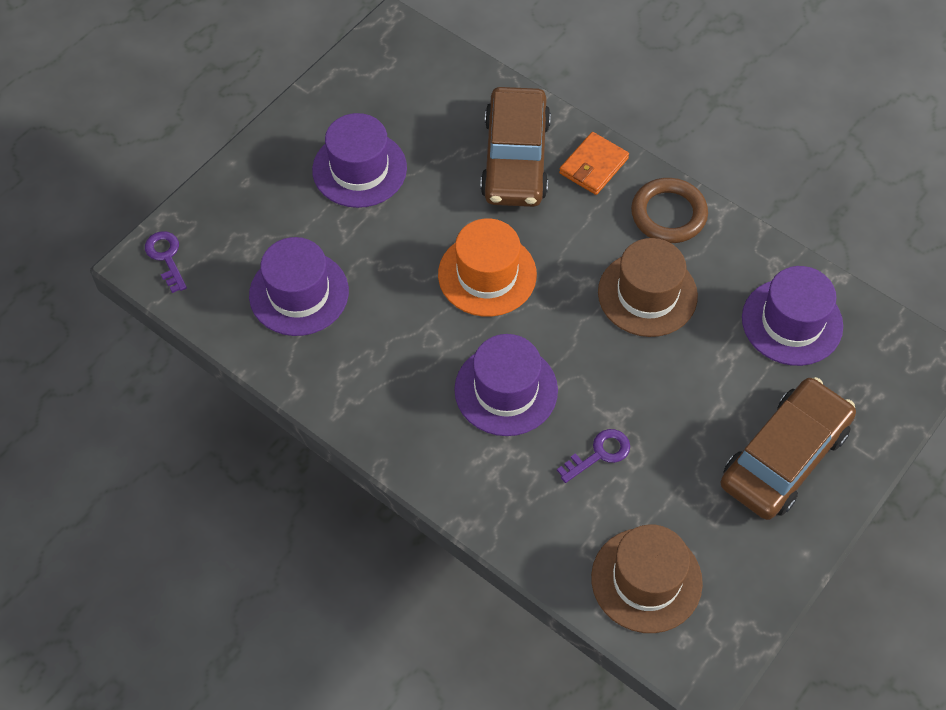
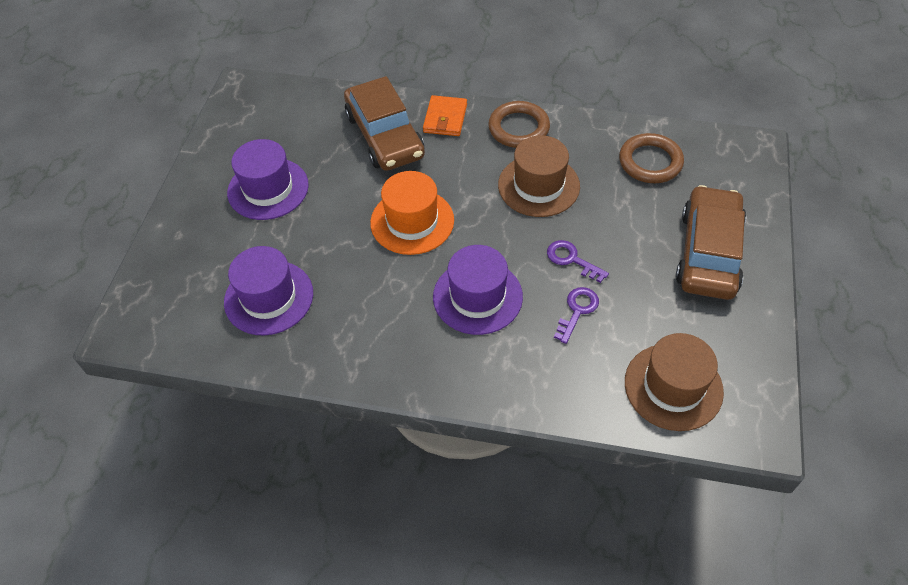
camera: 25 degrees left, 5 degrees down
purple key [145,231,187,293] -> purple key moved to [547,240,609,283]
purple hat [742,266,843,366] -> brown ring [619,133,684,183]

